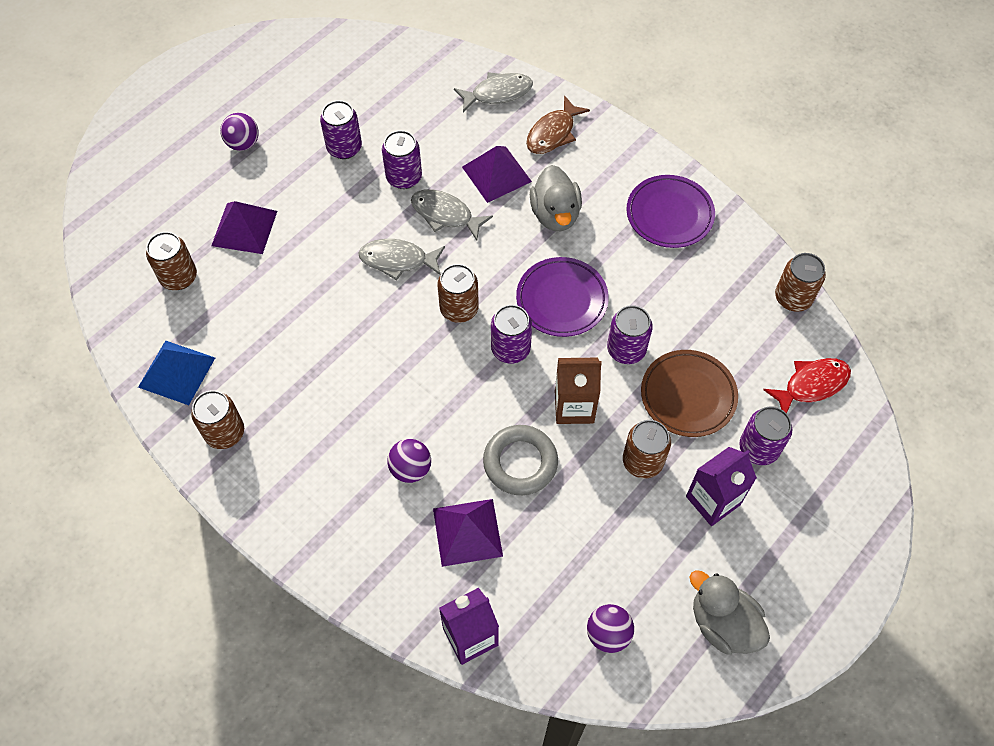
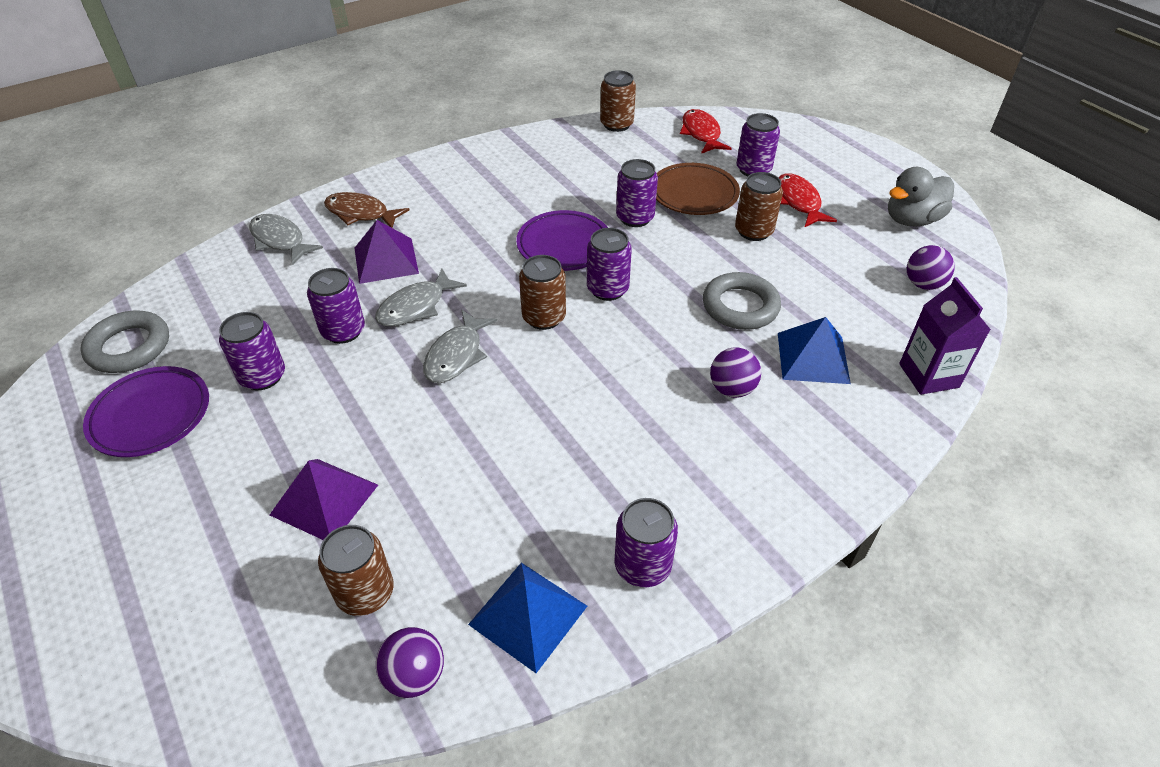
camera: 75 degrees left, 15 degrees down
brown can [191,390,244,449] -> purple can [615,498,678,587]
purple ball [220,113,259,151] -> purple ball moved to [376,627,444,698]
purple pyramid [433,499,503,567] -> blue pyramid [778,317,851,384]
grey fish [454,72,533,112] -> grey fish turned 45 degrees counterclockwise [249,214,323,265]
brown fish [526,95,590,154] -> brown fish turned 150 degrees clockwise [324,192,409,228]
grey duck [530,165,582,231] -> none
brown carton [555,358,602,424] -> none
purple plate [627,175,715,248] -> purple plate moved to [83,366,209,457]
purple carton [686,447,757,526] -> red fish [779,173,837,228]
none -> grey ring [80,310,169,373]

